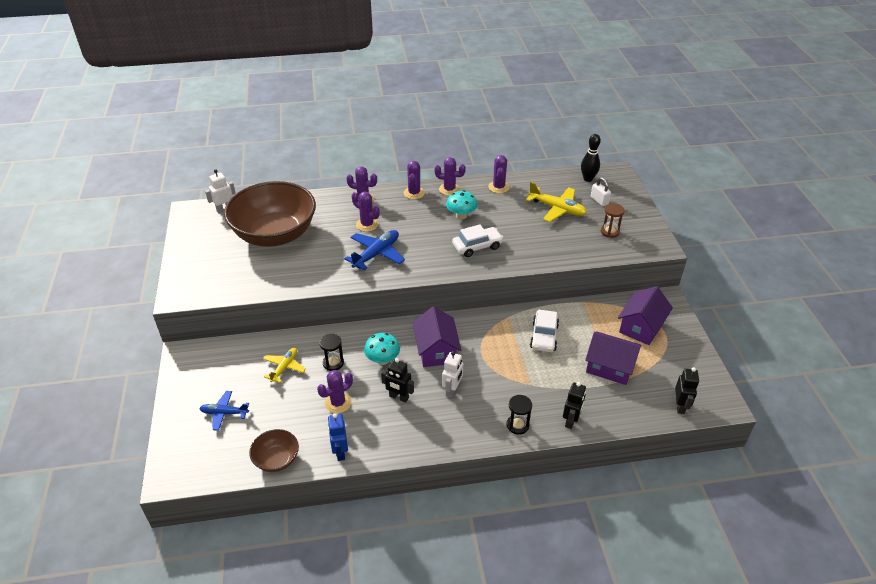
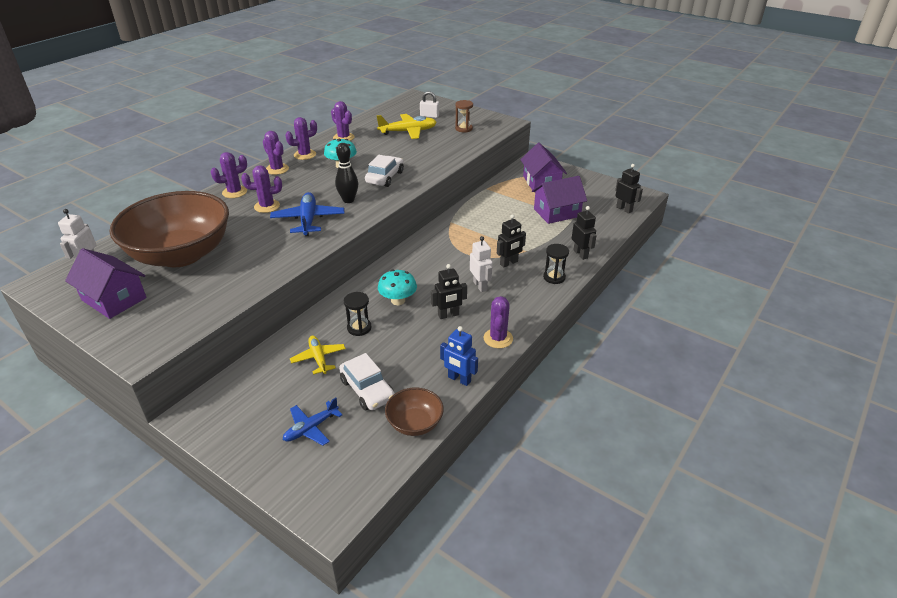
camera: 45 degrees left, 5 degrees down
purple cactus [317,370,353,413] -> purple cactus moved to [484,296,513,348]
purple house [413,307,461,367] -> purple house moved to [65,248,147,319]
white car [530,310,559,352] -> white car moved to [339,353,395,410]
black bowling pin [581,134,601,182] -> black bowling pin moved to [335,143,358,203]
none -> black robot [497,214,526,267]

